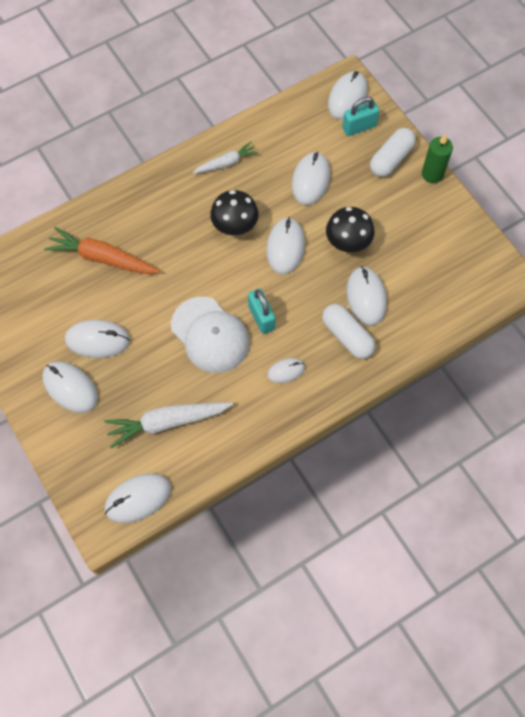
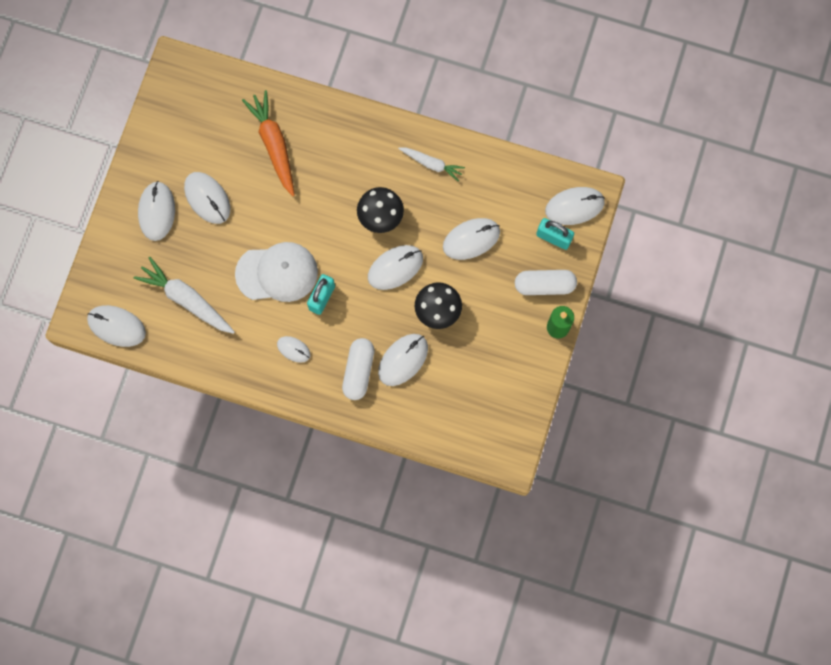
camera: 50 degrees right, 10 degrees up
white cap [171,297,249,373] -> white cap turned 105 degrees counterclockwise [235,242,318,302]

